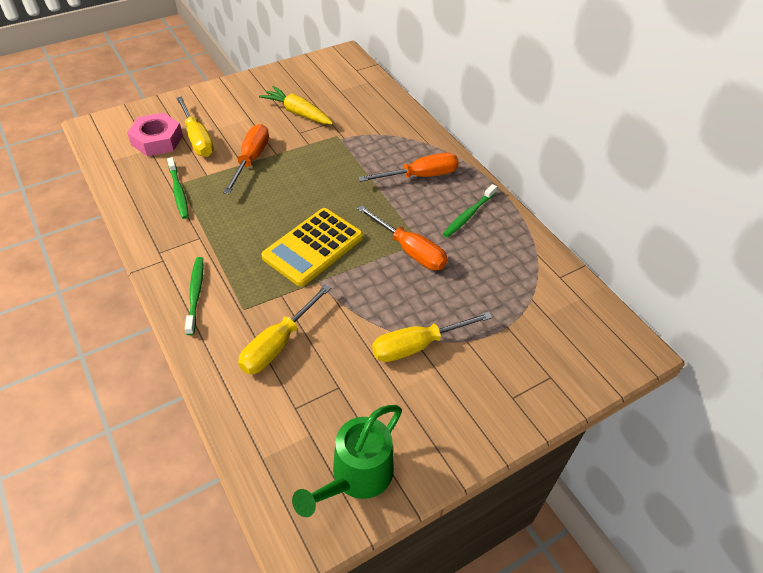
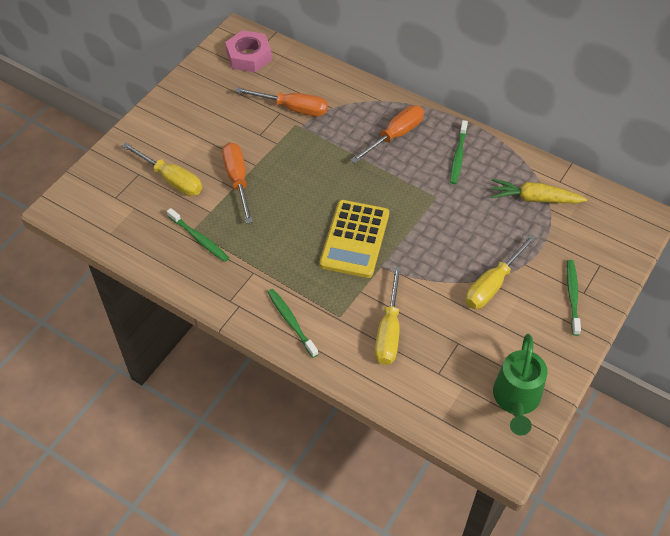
camera: 25 degrees left, 5 degrees up
pink nut [127,112,183,156] -> pink nut moved to [225,30,272,72]
yellow carrot [259,86,333,124] -> yellow carrot moved to [491,179,587,204]
orange screwdriver [357,205,448,270] -> orange screwdriver moved to [235,87,328,116]
none -> green toothbrush [567,260,581,336]

